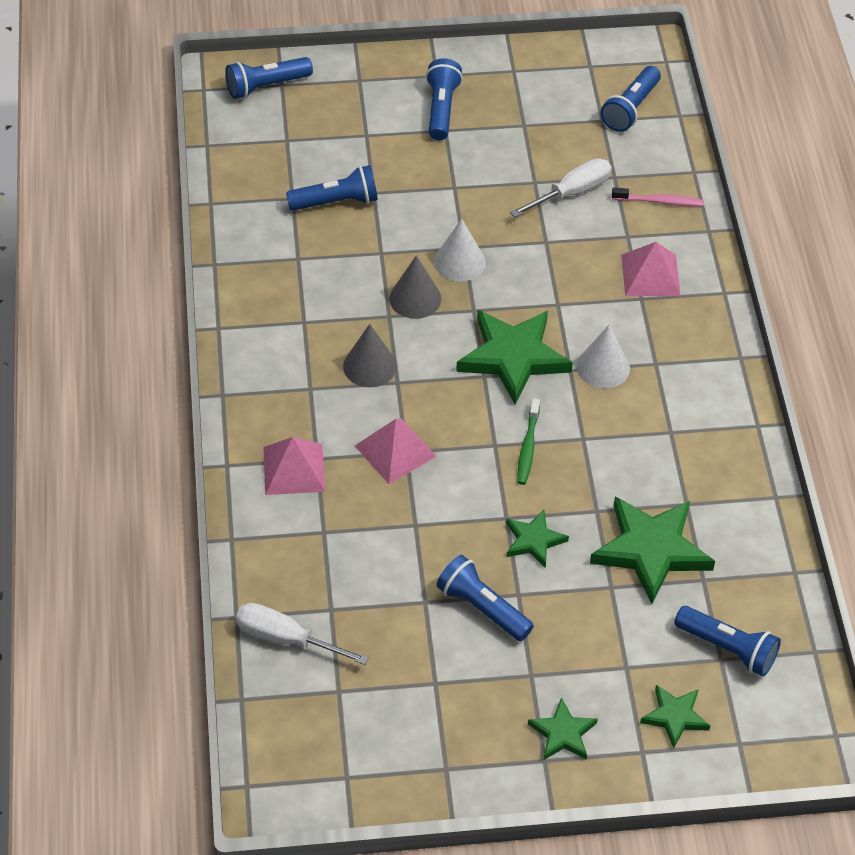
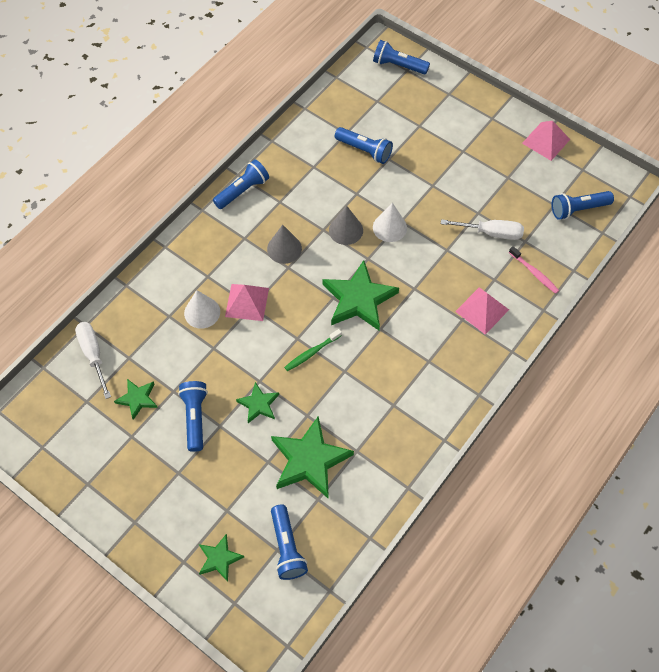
camera: 45 degrees right, 10 degrees up
pink pyramid [263,437,325,495] -> pink pyramid moved to [522,121,570,161]
blue flashlight [426,58,463,140] -> blue flashlight moved to [213,159,269,209]
green star [528,697,598,760] -> green star moved to [114,379,158,420]
white cone [577,325,630,388] -> white cone moved to [184,290,220,329]

